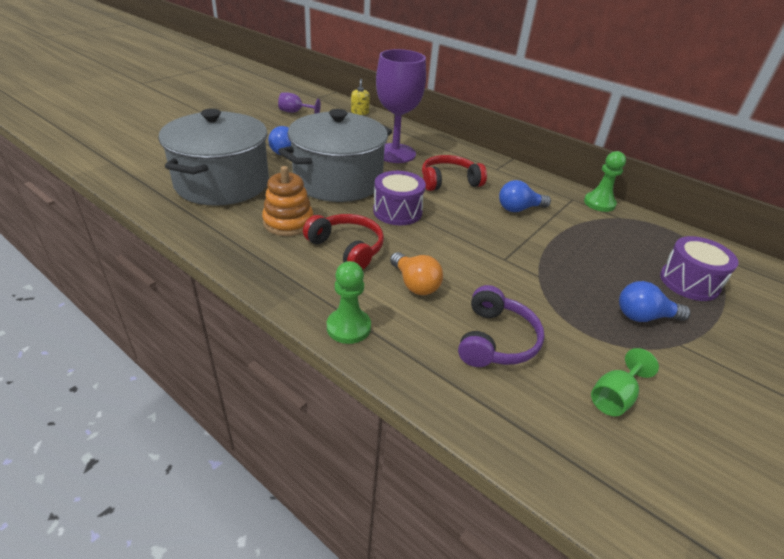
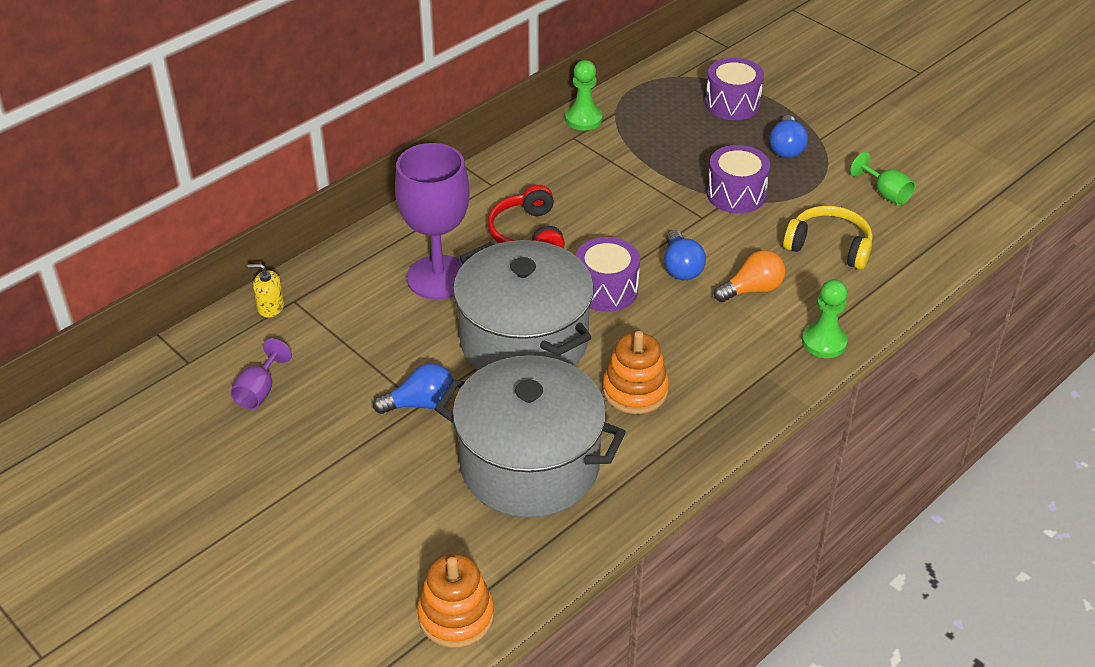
camera: 80 degrees left, 5 degrees up
red headphones [303,214,384,270] -> none
purple headphones [458,285,545,367] -> yellow headphones [783,206,873,270]
blue light bulb [499,180,551,212] -> blue light bulb moved to [664,230,706,280]
none -> orange stacking toy [417,554,494,648]
none -> purple drum [707,145,770,213]

